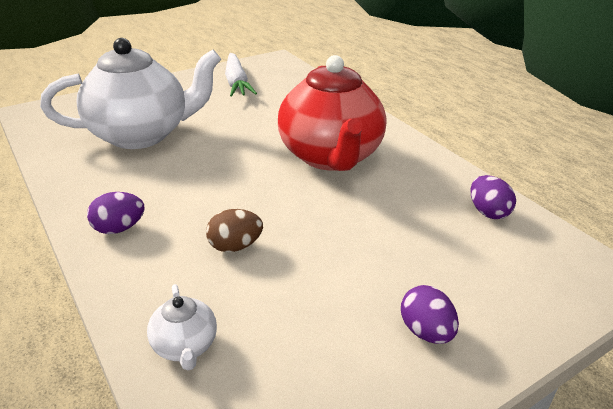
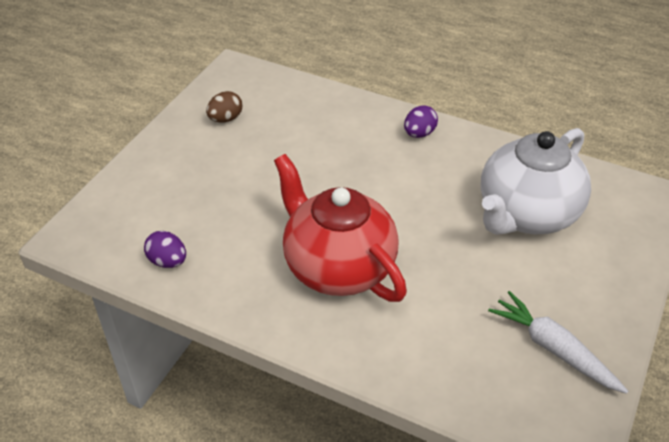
camera: 150 degrees right, 10 degrees up
white teapot [147,284,217,371] -> none
brown egg [206,209,263,252] -> brown egg moved to [206,91,242,123]
purple egg [401,285,459,344] -> none

